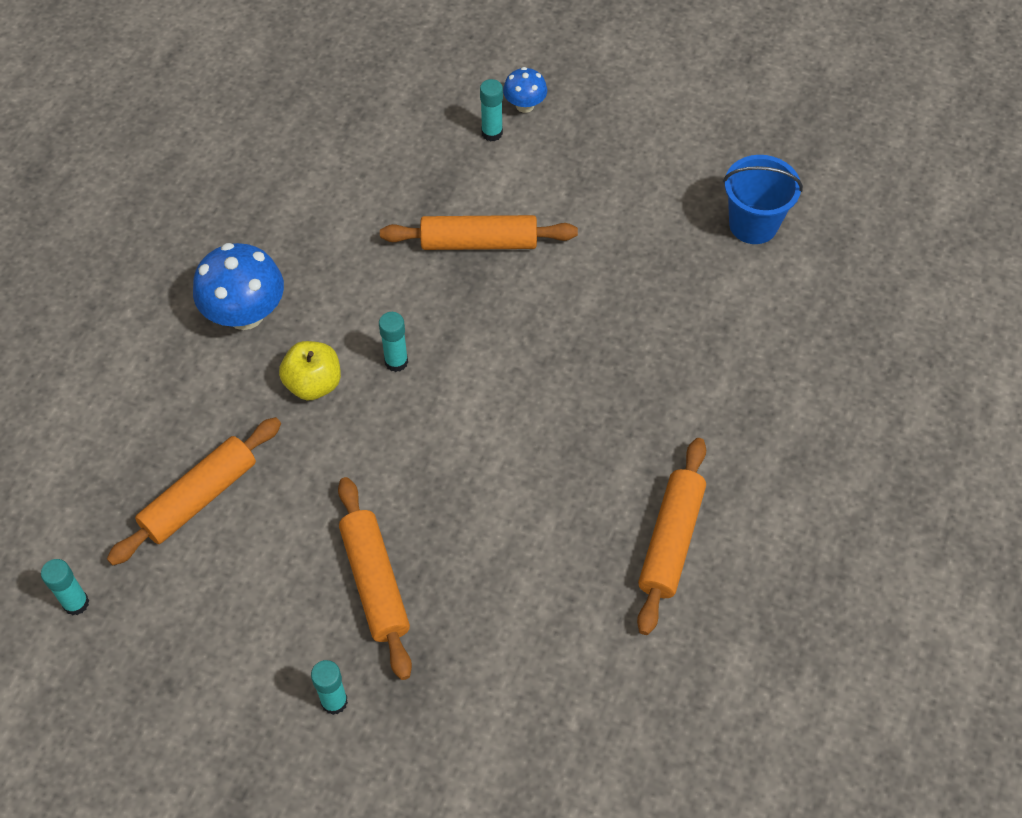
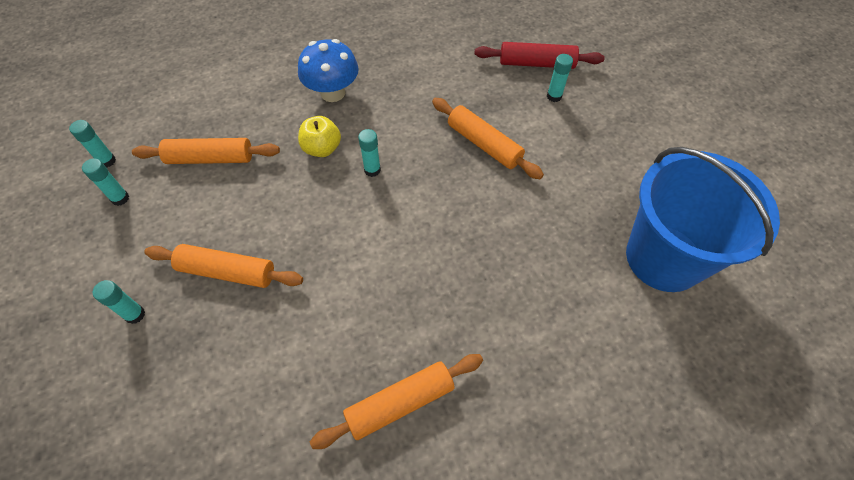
camera: 45 degrees right, 0 degrees up
orange rolling pin [338,477,412,680] -> orange rolling pin turned 75 degrees clockwise [145,244,303,288]
blue mushroom [503,67,547,113] -> none
blue bucket [723,155,803,244] -> blue bucket [626,147,780,292], size x1.87
none -> turquoise glue stick [82,158,129,206]
none -> red rolling pin [474,42,605,69]

